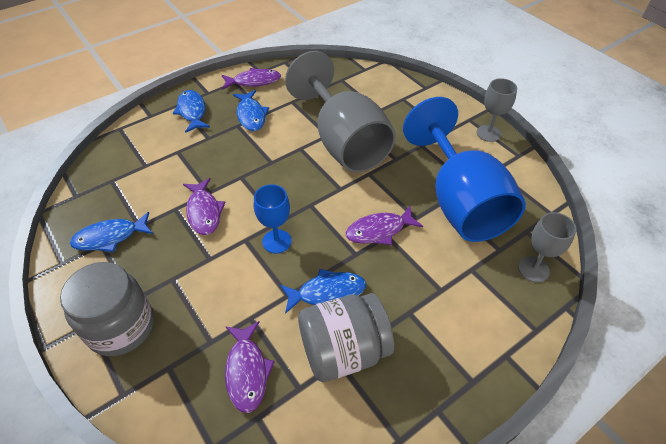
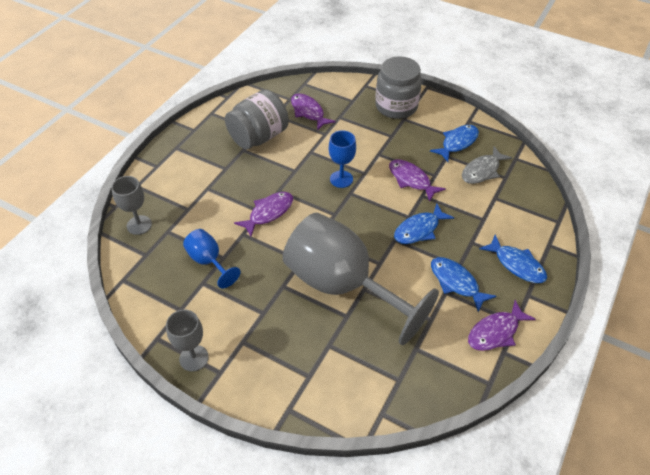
camera: 155 degrees right, 0 degrees up
blue fish [280,269,366,314] -> blue fish moved to [394,203,454,244]
blue goblet [403,97,526,242] -> blue goblet [183,229,240,289], size x0.45
none -> grey fish [462,146,512,184]

